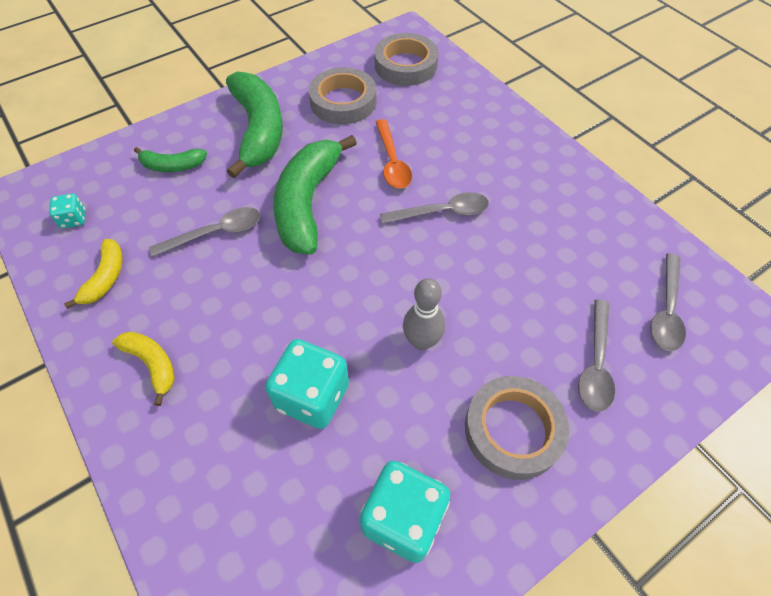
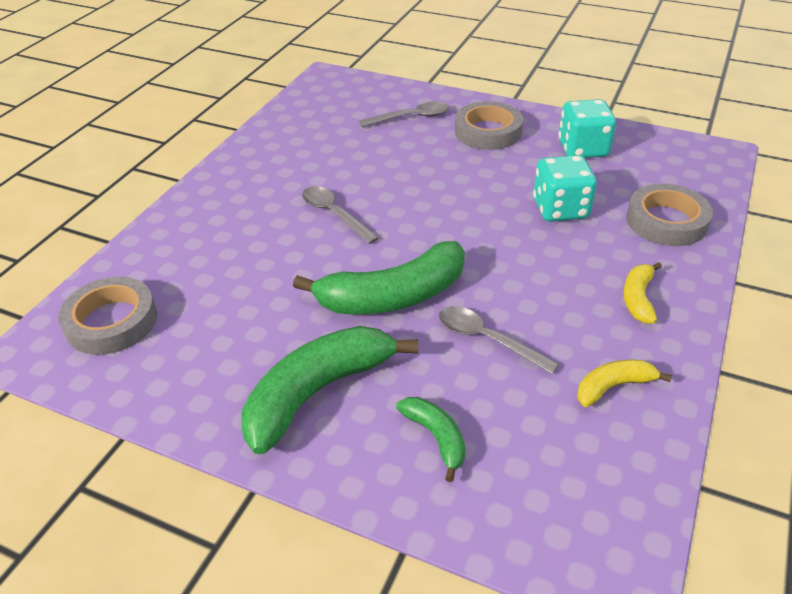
camera: 120 degrees left, 15 degrees down
turquoise dice [49,193,85,229] -> none
grey tape [309,67,376,124] -> grey tape moved to [627,184,713,246]
orange spoon [376,119,412,188] -> none
grey bowling pin [403,278,445,350] -> none
grey spoon [651,253,686,351] -> none

